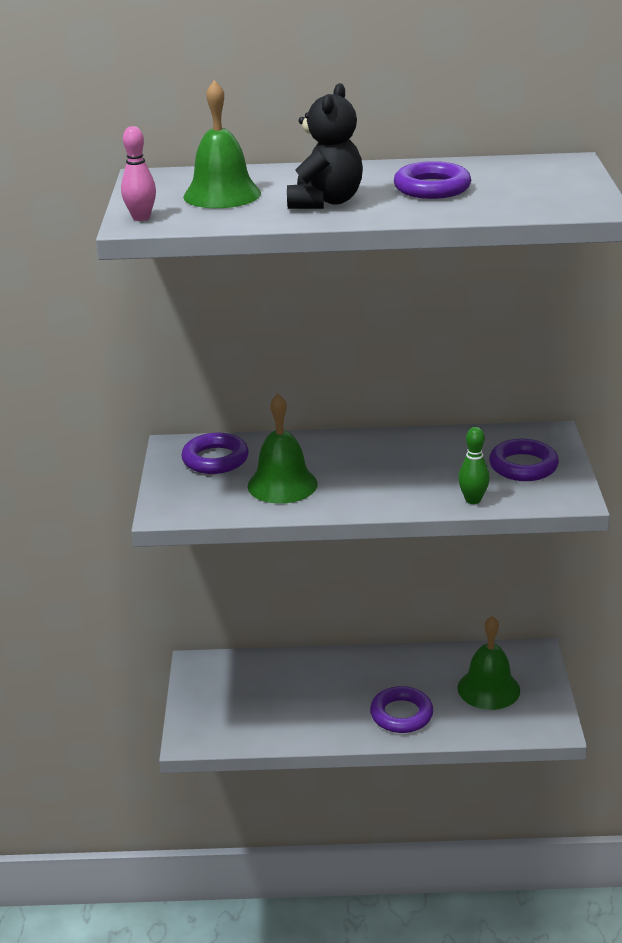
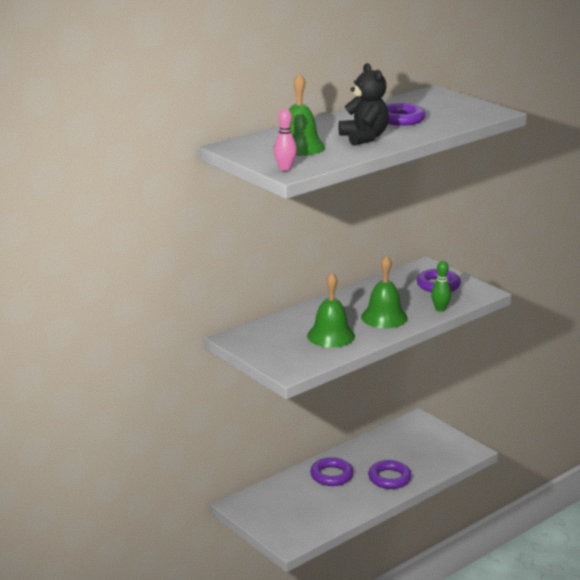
camera: 40 degrees left, 5 degrees down
purple ring [181,433,249,474] -> purple ring moved to [310,457,353,486]
green bell [458,616,520,710] -> green bell moved to [361,255,408,328]

